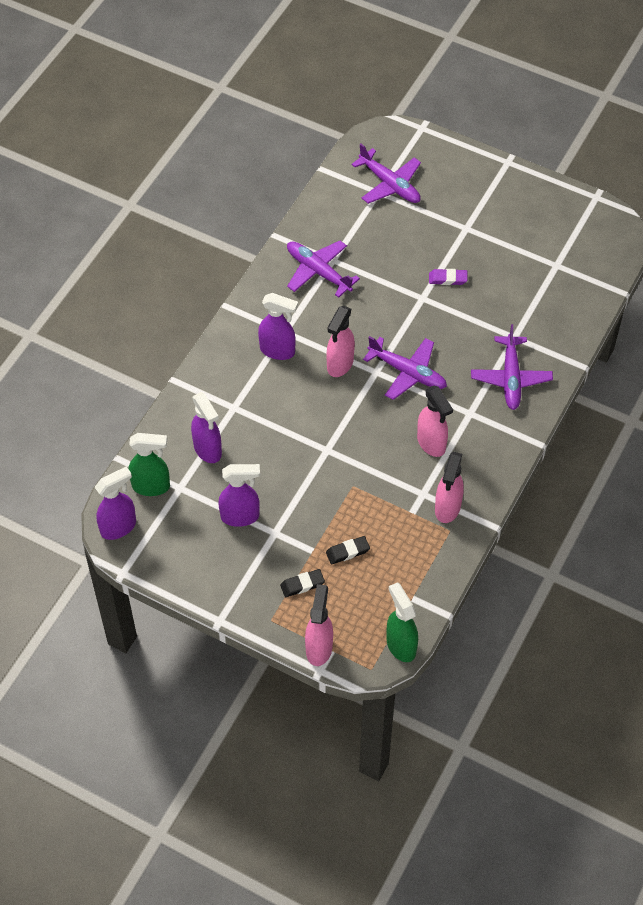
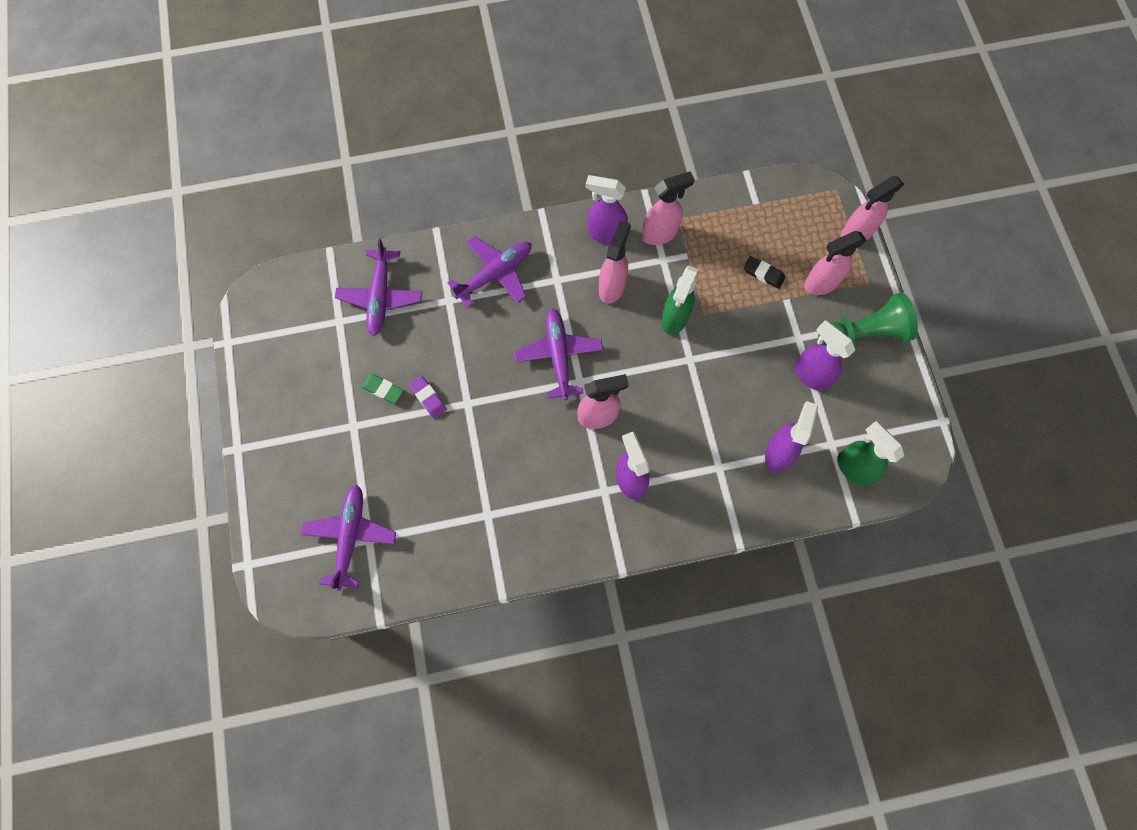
camera: 130 degrees left, 15 degrees up
purple spray bottle [95,467,136,540] -> purple spray bottle moved to [585,175,628,245]
black eraser [280,569,325,597] -> pink spray bottle [804,231,867,295]
purple plane [287,241,360,298] -> purple plane moved to [335,238,422,336]
green spray bottle [386,582,418,662] -> green spray bottle moved to [661,266,699,335]
none -> green eraser [361,373,404,404]
none -> green pawn [818,293,918,345]

